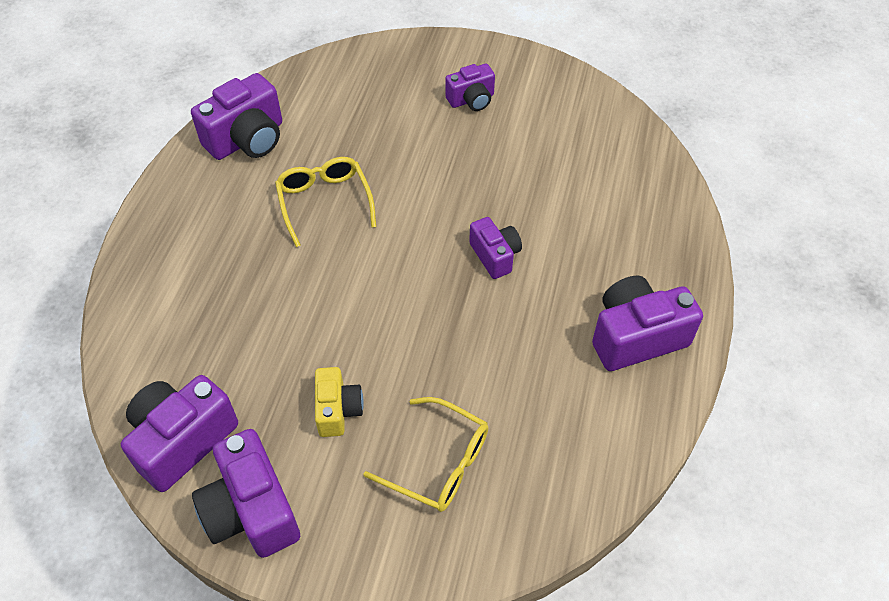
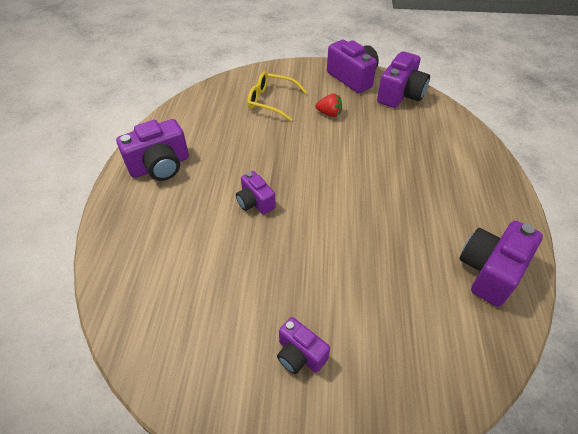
camera: 170 degrees right, 5 degrees down
yellow glasses [275,157,376,247] -> none
yellow camera [315,367,364,437] -> red strawberry [316,93,342,117]
purple camera [445,64,495,111] -> purple camera turned 105 degrees counterclockwise [277,317,330,374]

